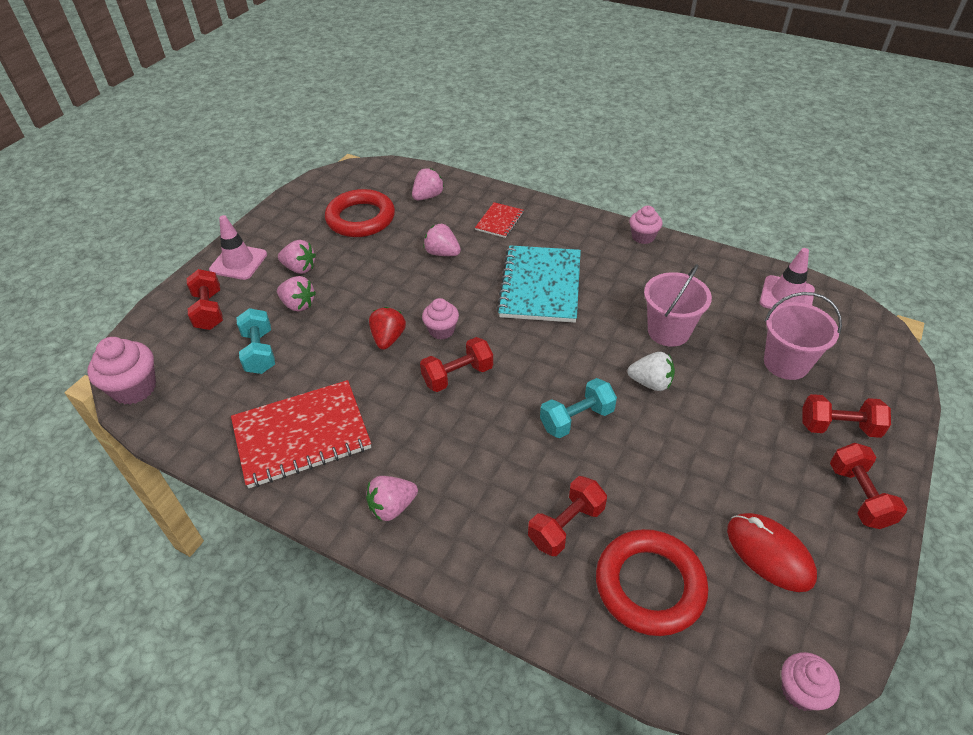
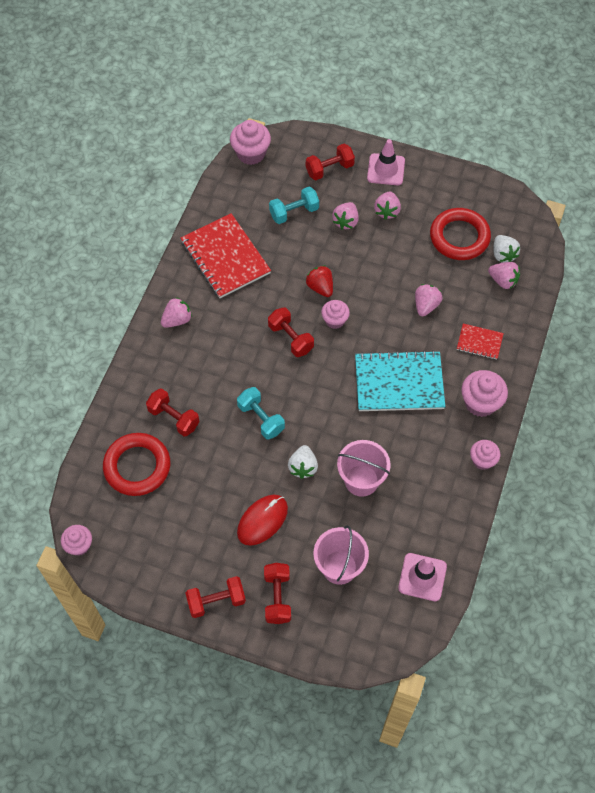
camera: 80 degrees right, 15 degrees up
pink strawberry [366,476,418,521] -> pink strawberry turned 90 degrees clockwise [161,297,192,328]
red strawberry [369,307,406,350] -> red strawberry turned 120 degrees counterclockwise [306,266,333,297]
red mouse [727,513,817,592] -> red mouse moved to [237,495,288,546]
none -> pink cupcake [461,370,508,417]
none -> white strawberry [493,235,520,263]

